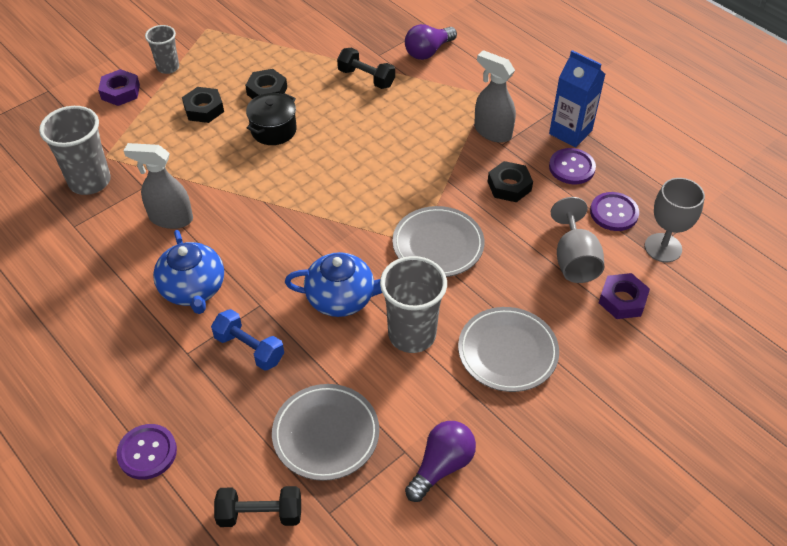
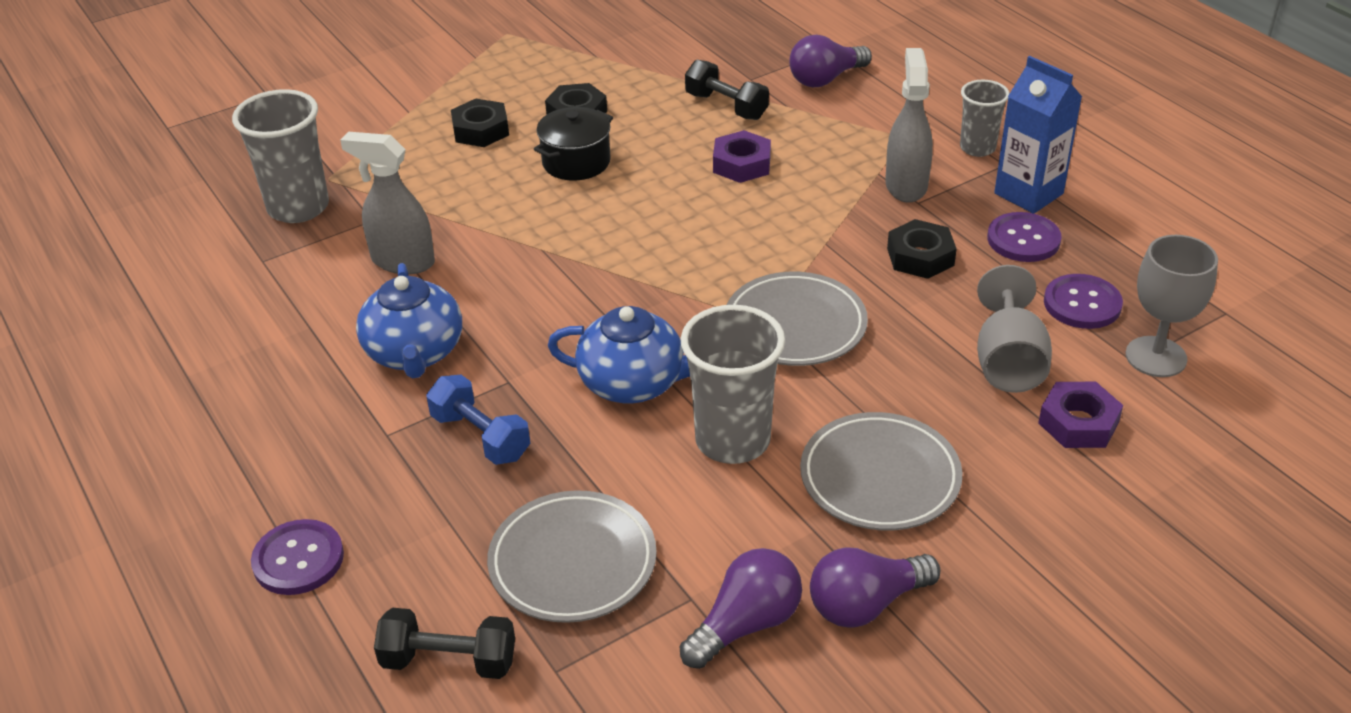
camera: 10 degrees right, 10 degrees down
purple nut [98,69,140,106] -> purple nut moved to [713,130,771,183]
grey cup [145,25,179,74] -> grey cup moved to [960,80,1009,157]
grey spray bottle [474,50,516,143] -> grey spray bottle turned 45 degrees clockwise [885,48,933,203]
none -> purple light bulb [810,548,940,628]

